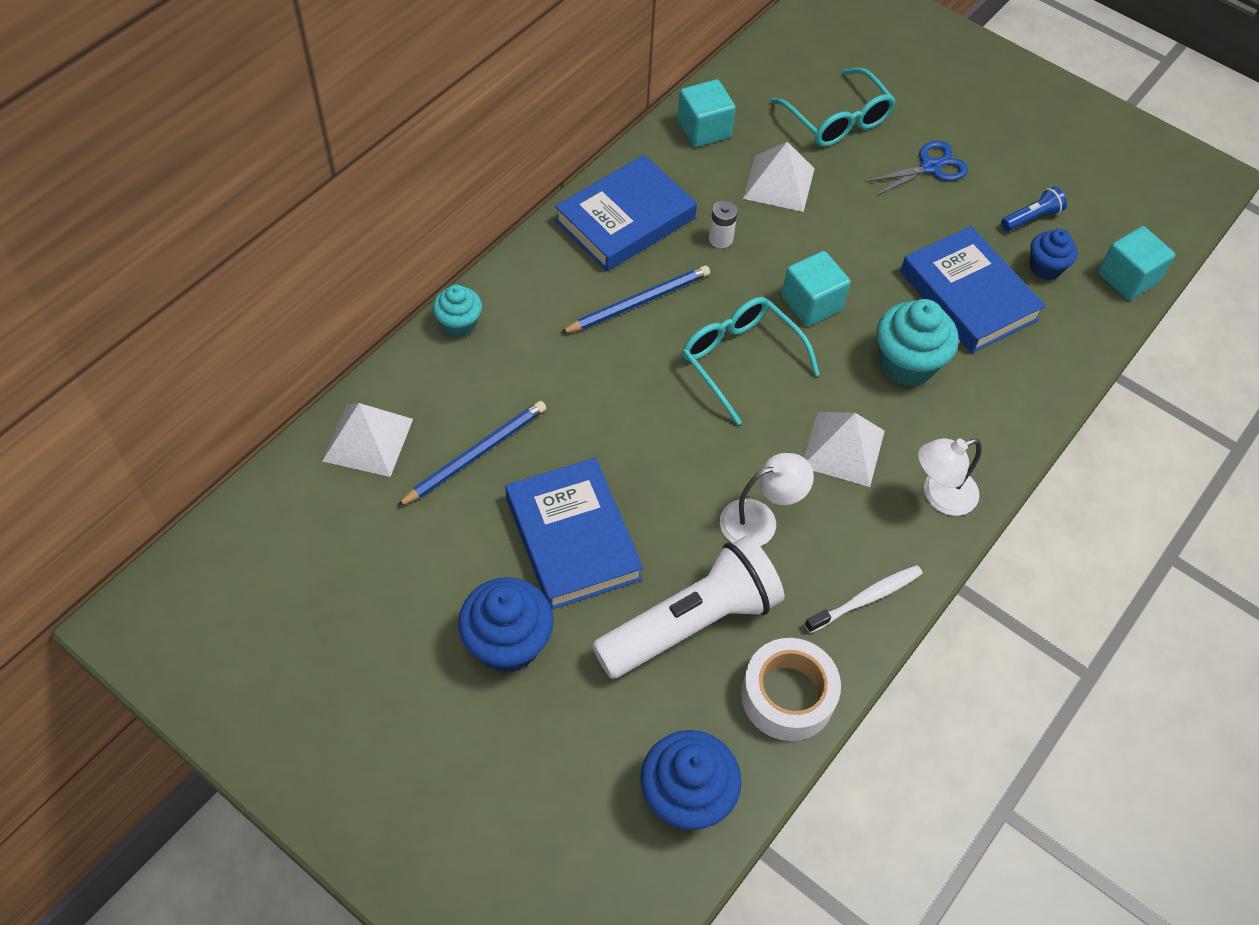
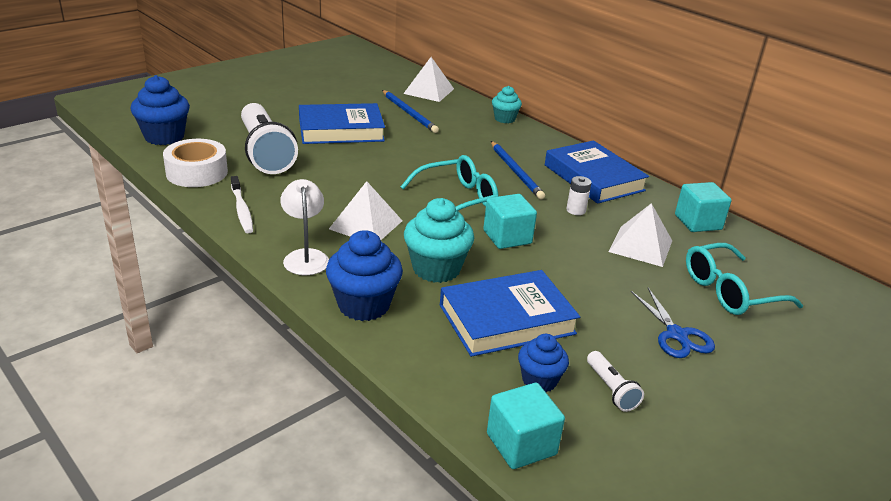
camera: 100 degrees right, 25 degrees down
blue cupcake [458,577,554,673] -> blue cupcake moved to [326,230,403,321]
white lamp [720,453,814,546] -> none
blue flashlight [1001,187,1067,231] -> white flashlight [587,351,644,412]

